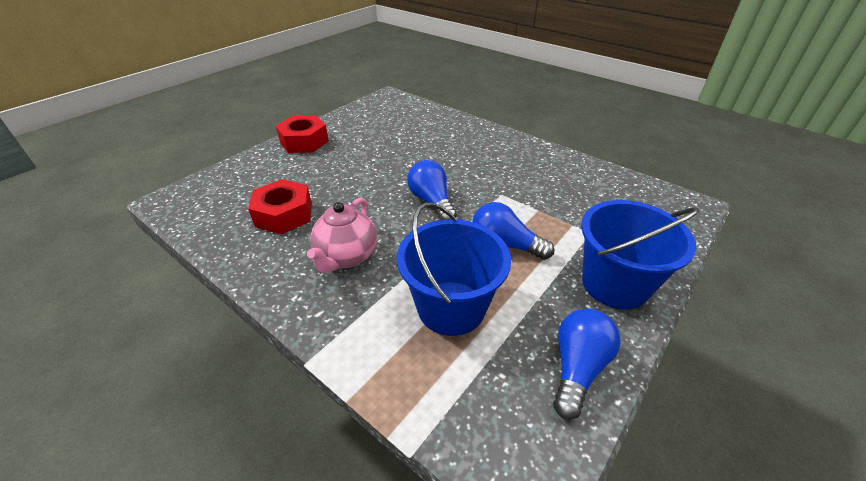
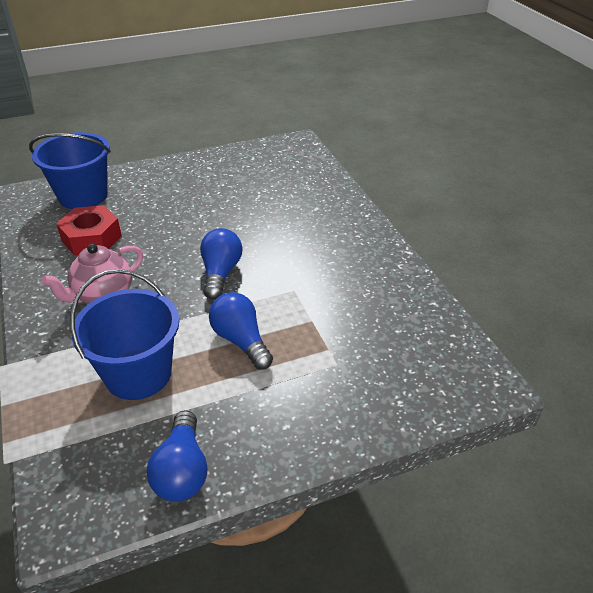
camera: 30 degrees right, 0 degrees up
red nut [276,115,329,153] -> none
blue light bulb [553,309,621,420] -> blue light bulb turned 120 degrees clockwise [147,410,208,502]
blue bucket [581,200,700,309] -> blue bucket moved to [29,132,111,209]

